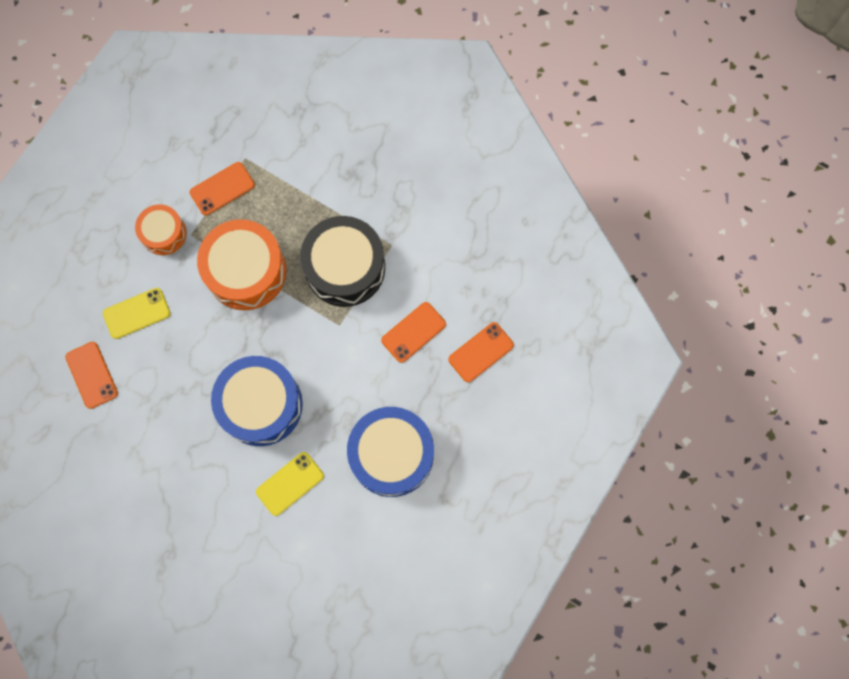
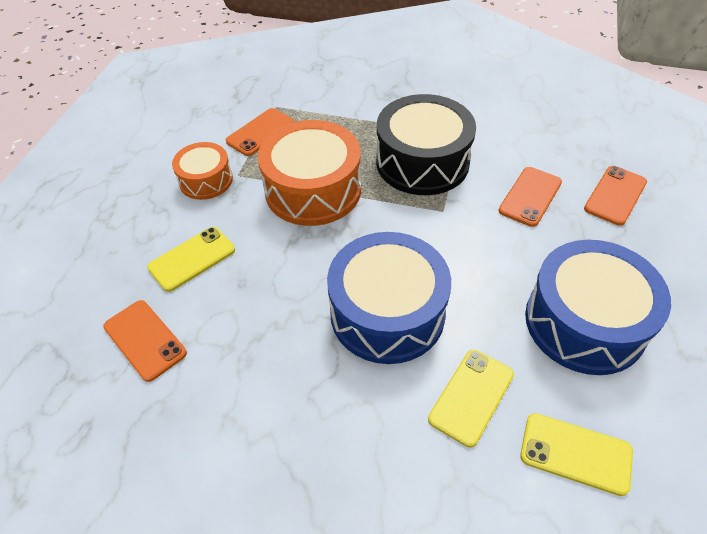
camera: 15 degrees left, 25 degrees down
none -> yellow phone [520,413,633,496]

